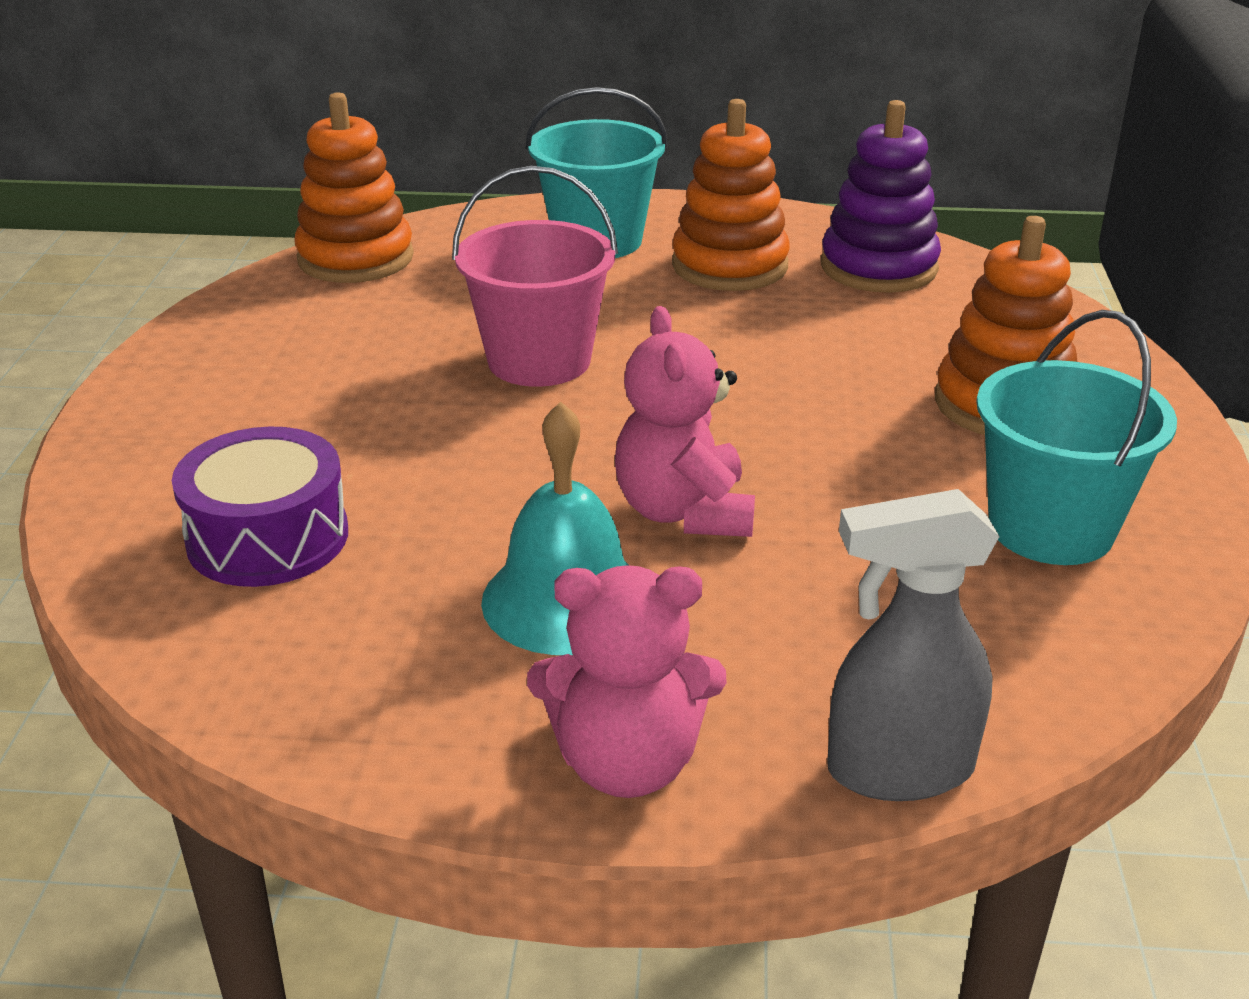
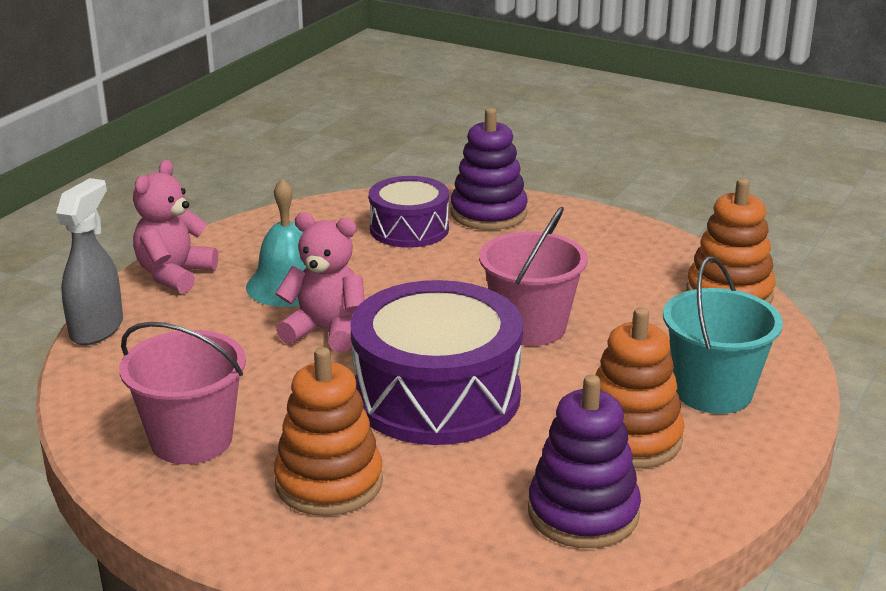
camera: 115 degrees right, 5 degrees down
turquoise bucket [976,310,1177,565] -> pink bucket [119,322,246,464]
none -> purple drum [351,280,523,445]
none -> purple stacking toy [451,108,528,230]

